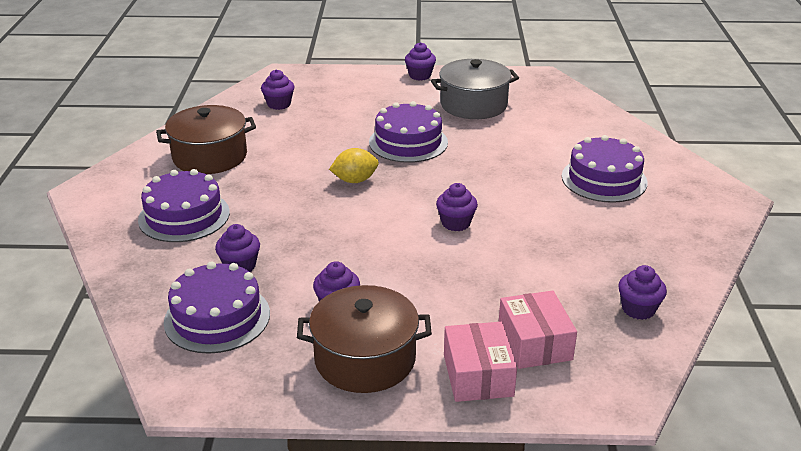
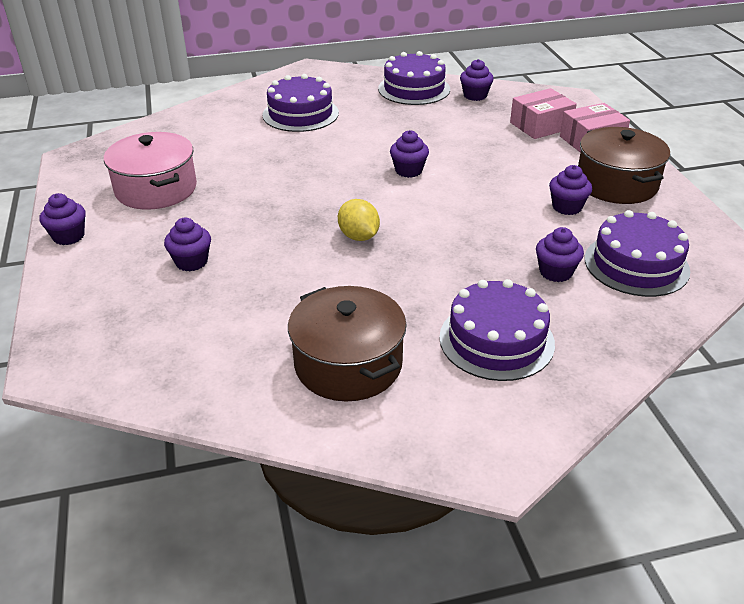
camera: 105 degrees left, 5 degrees up
purple cupcake [261,69,294,110] -> purple cupcake moved to [164,218,211,271]
purple cake [369,101,448,163] -> purple cake moved to [378,51,450,105]
grey pot [431,59,519,119] -> pink pot [104,132,197,210]

